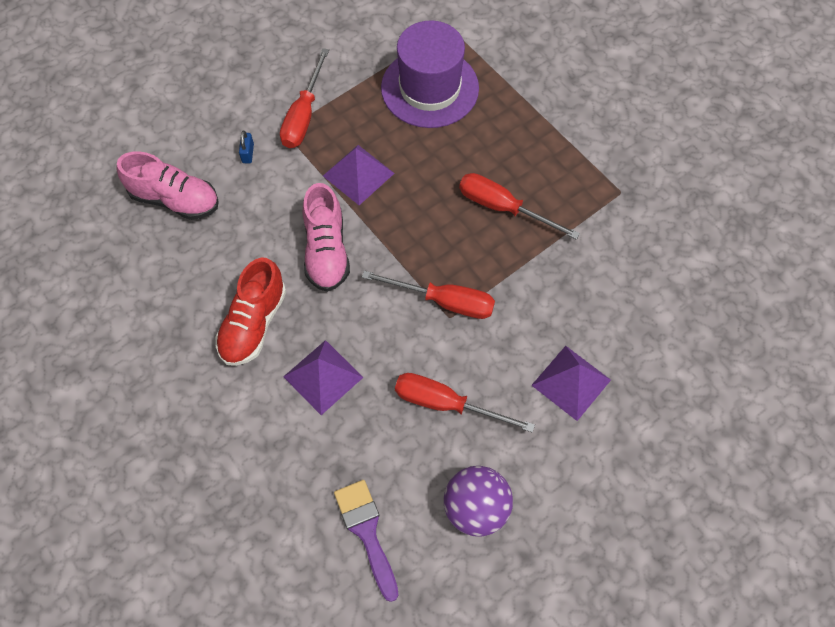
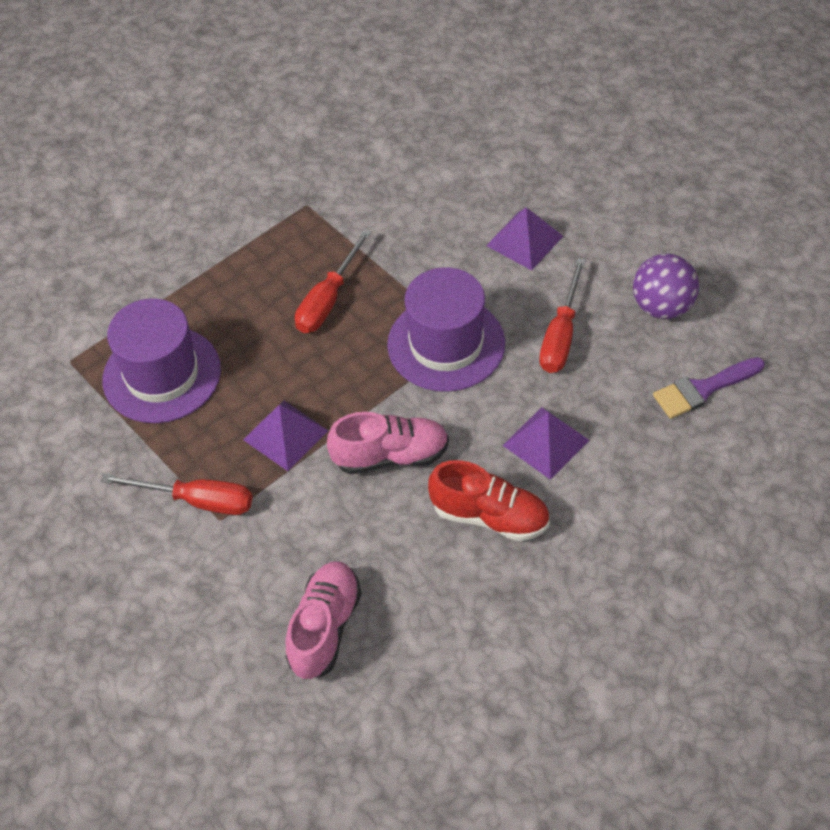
camera: 90 degrees left, 10 degrees down
blue padlock [239,131,254,163] -> none
red screwdriver [362,271,495,319] -> purple hat [387,267,505,392]

